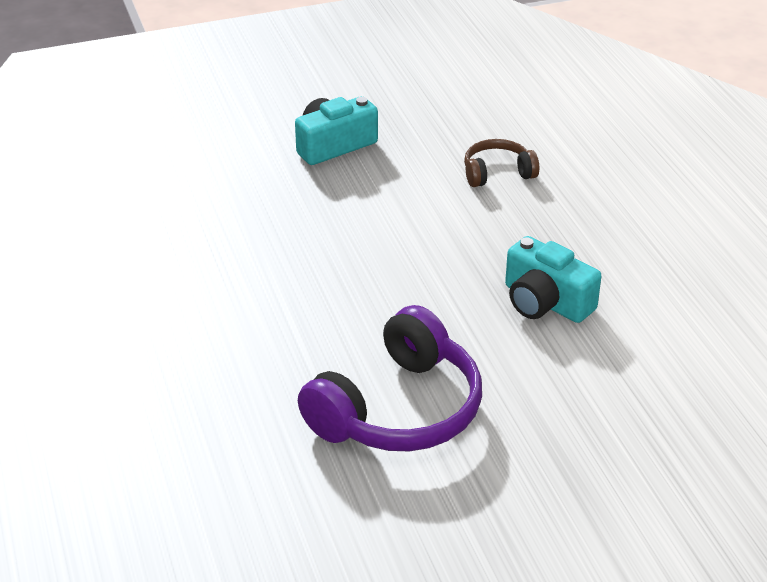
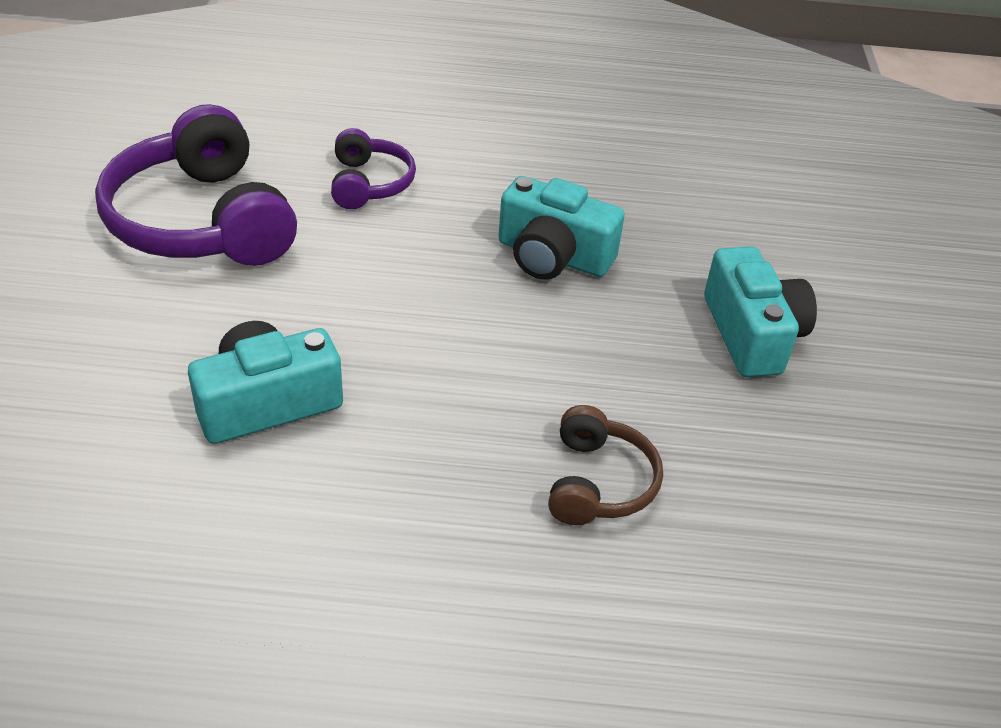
camera: 110 degrees right, 5 degrees up
none -> purple headphones [331,128,416,209]
none -> turquoise camera [498,176,625,280]

